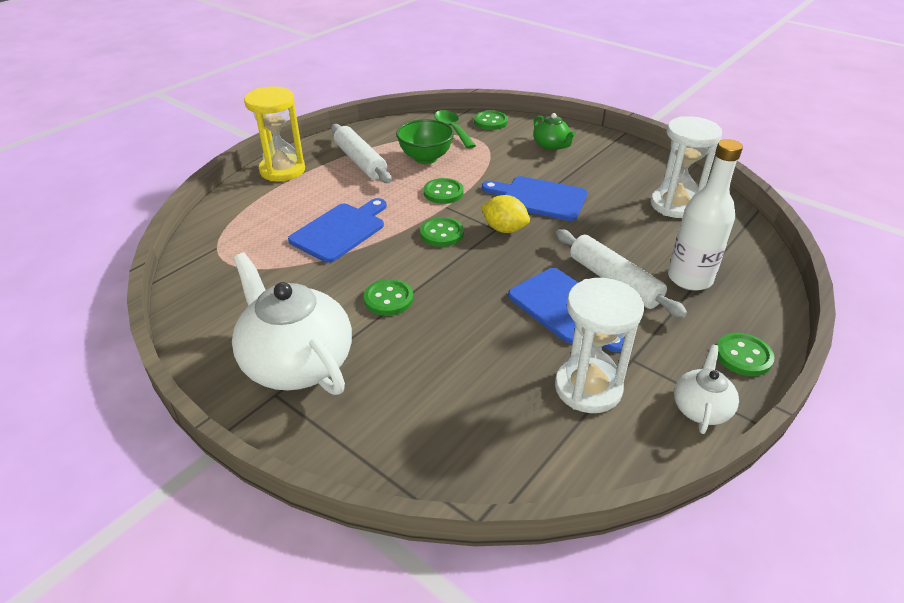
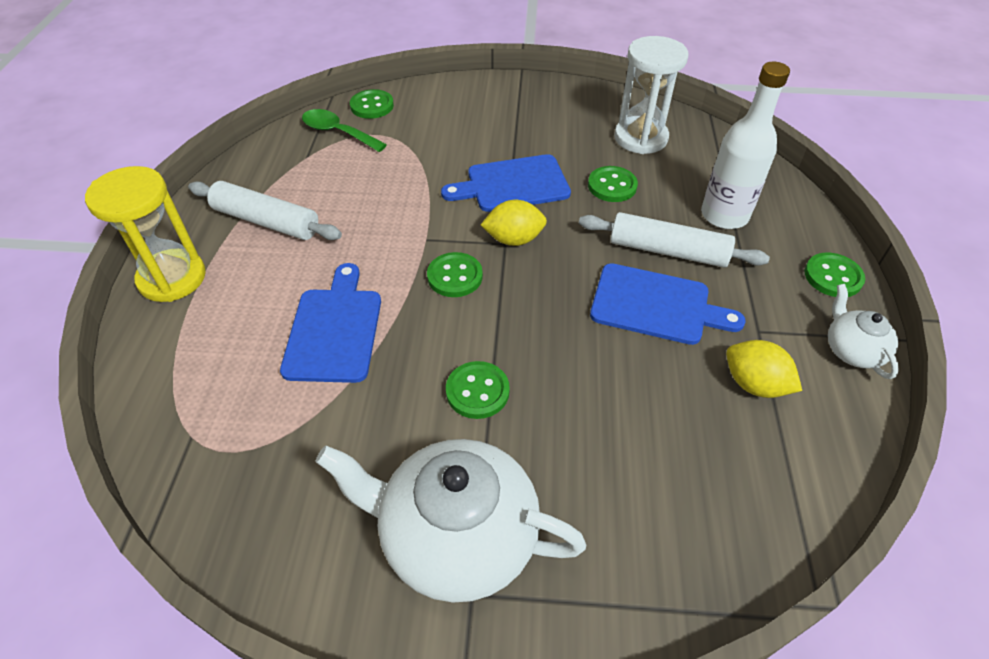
camera: 35 degrees left, 10 degrees up
green bowl [396,119,454,164] -> none
green button [423,178,464,204] -> green button moved to [588,166,638,202]
green teapot [533,113,576,150] -> none
white hourglass [555,278,644,413] -> yellow lemon [726,340,802,398]

